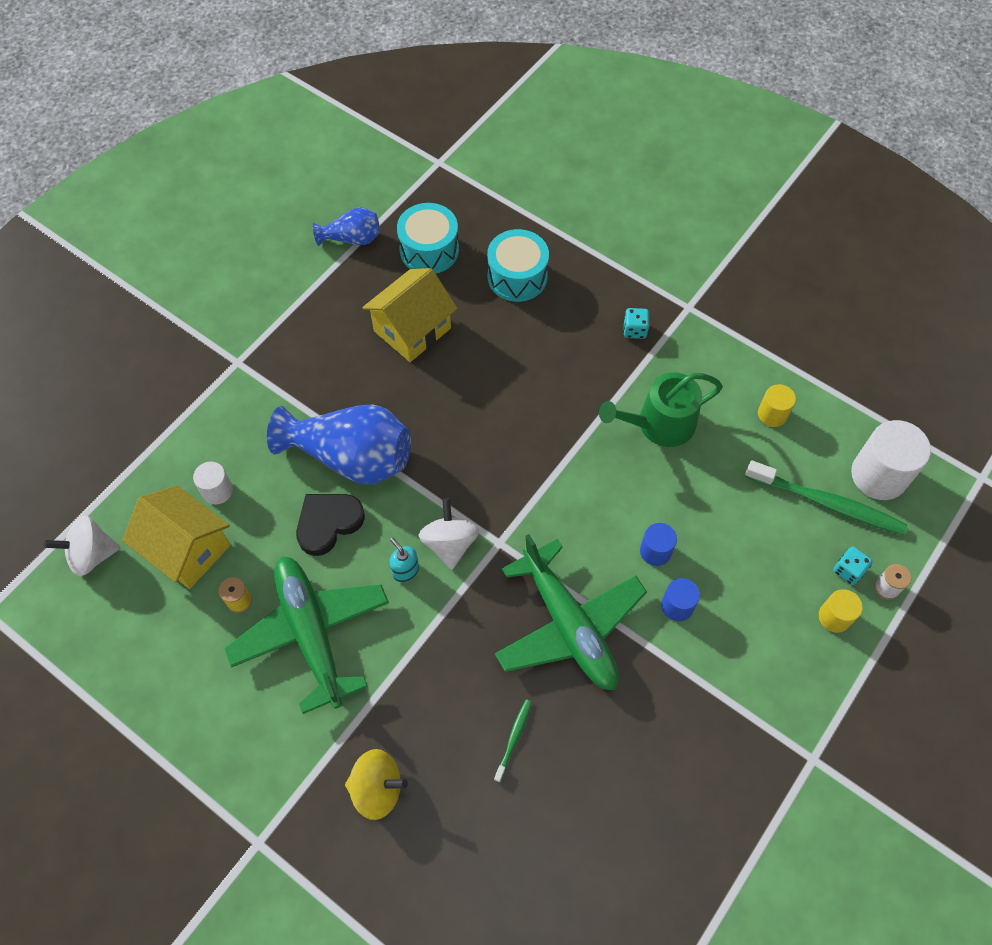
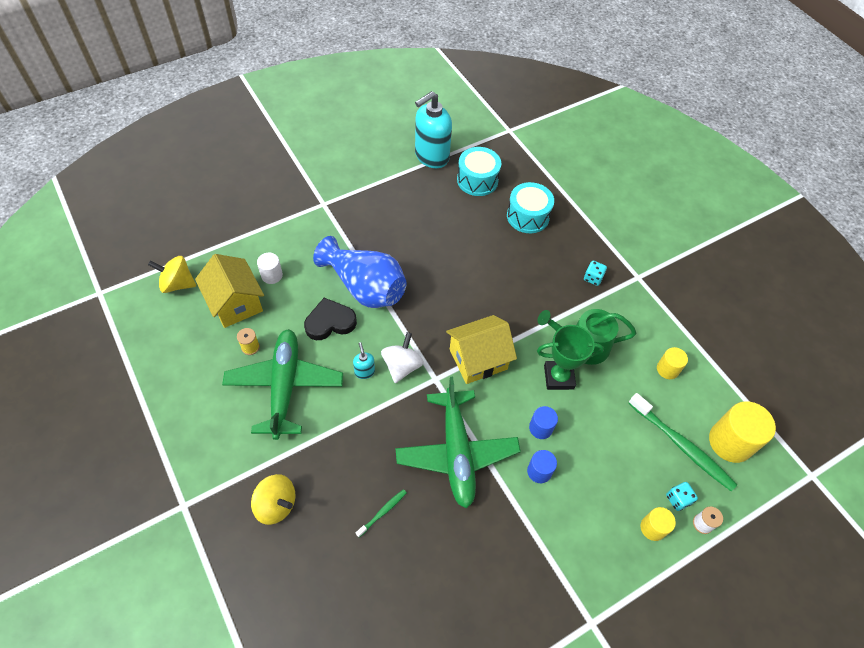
camera: 20 degrees right, 5 degrees down
white spinning top [44,515,121,577] -> yellow spinning top [148,256,196,293]
blue vase [313,207,380,246] -> turquoise soap dispenser [415,91,452,168]
yellow house [362,268,458,362] -> yellow house moved to [446,315,517,384]
white cylinder [851,420,931,500] -> yellow cylinder [709,402,776,463]
none -> green trophy [537,325,604,390]

